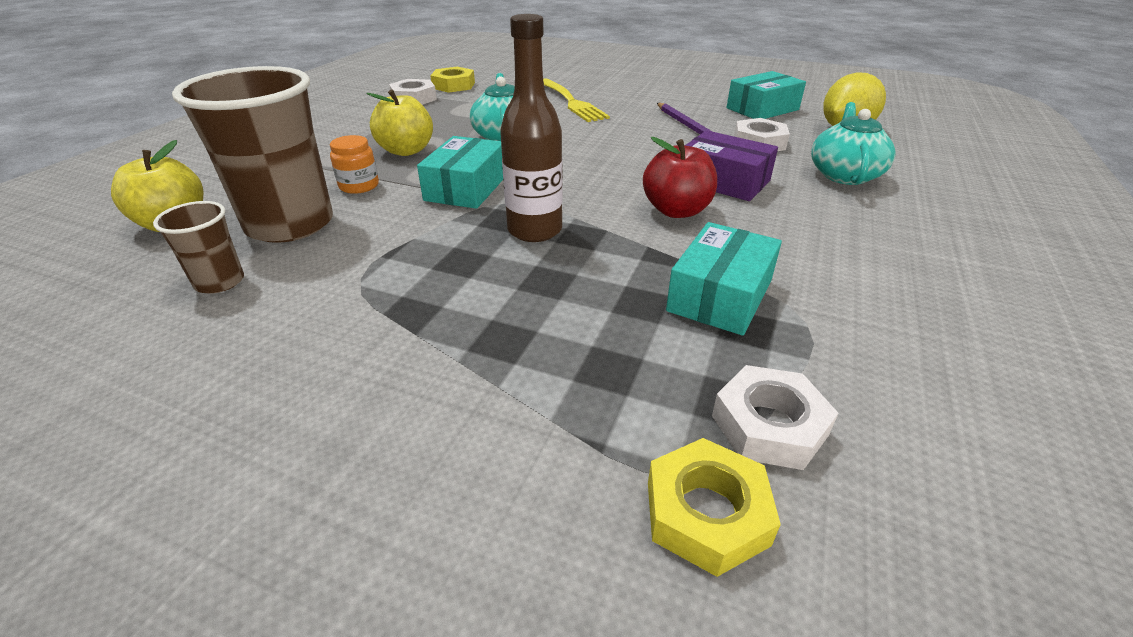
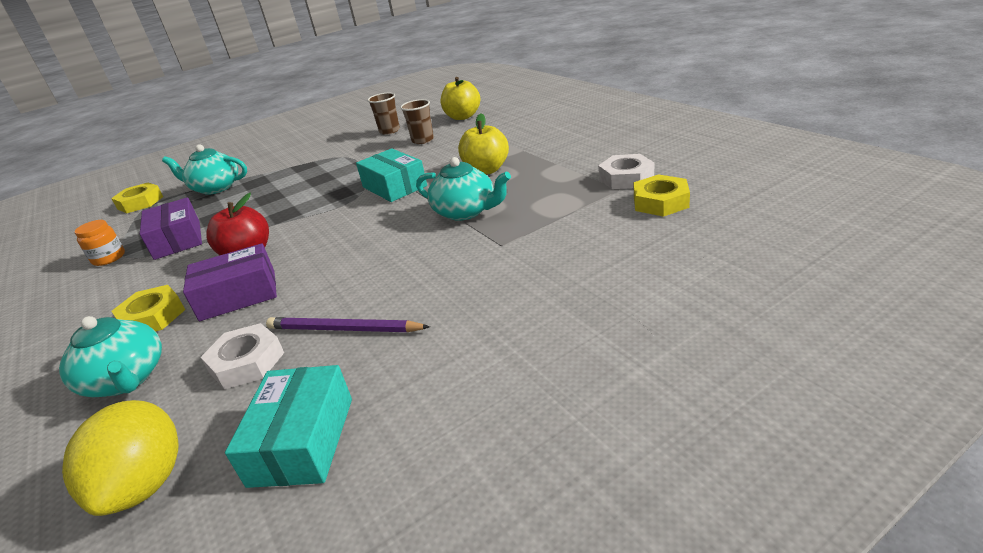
camera: 130 degrees right, 5 degrees down
brown cup [172,66,333,243] -> brown cup [400,99,434,144], size x0.47
orange jar [330,135,379,194] -> orange jar moved to [74,220,125,266]
brown bottle [500,14,563,242] -> none
yellow fork [543,78,610,122] -> none
turquoise box [666,222,782,335] -> purple box [140,197,202,260]
white nut [712,365,839,470] -> none
none -> yellow nut [112,285,185,331]
none -> turquoise teapot [162,144,247,195]

